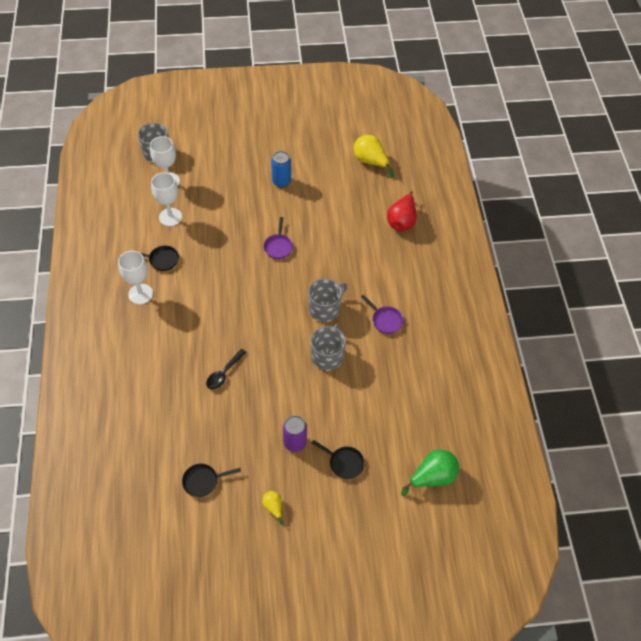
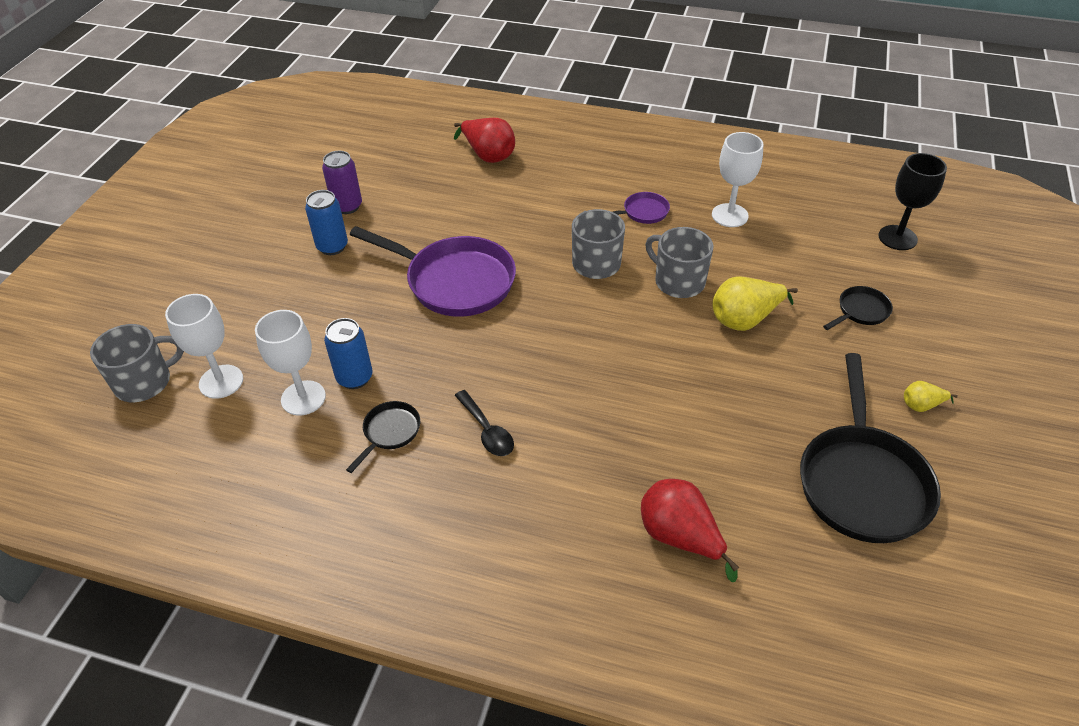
camera: 65 degrees left, 10 degrees down
white goblet [118,251,153,305] -> white goblet moved to [712,132,764,227]
black pan [182,464,241,497] -> black pan [800,353,941,543], size x2.18
black spoon [206,349,247,389] -> black spoon moved to [454,390,514,456]
purple pan [263,217,293,259] -> purple pan [350,226,516,317], size x2.18
purple can [283,415,307,452] -> purple can moved to [322,151,362,214]
yellow pear [354,135,394,178] -> yellow pear moved to [712,276,798,331]
green pear [401,450,459,497] -> black goblet [878,153,947,250]
none -> blue can [324,318,373,389]
none -> red pear [641,479,739,582]

